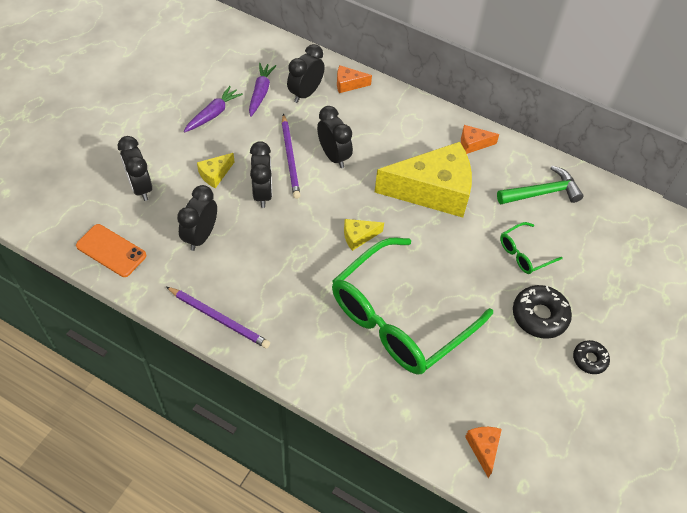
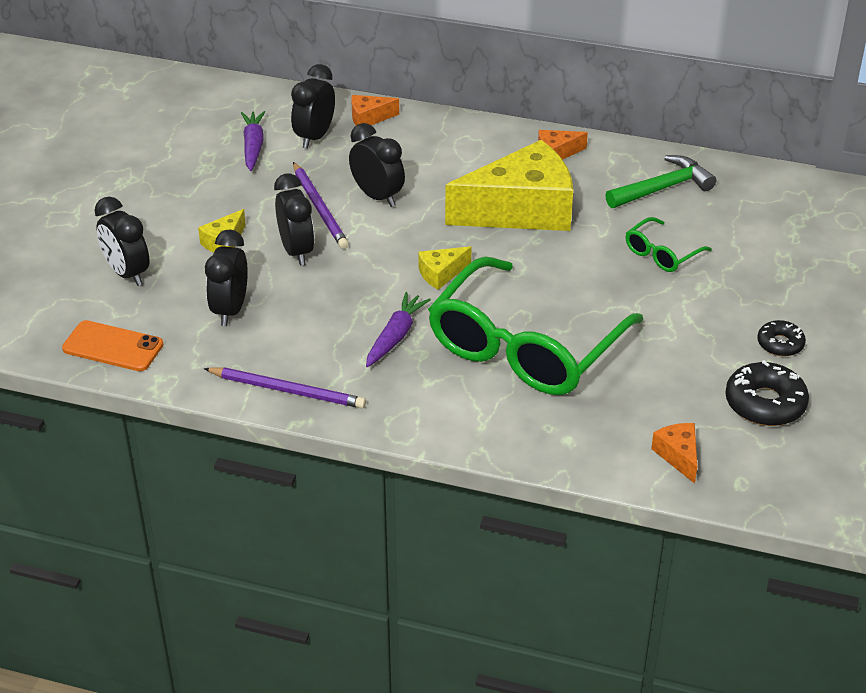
camera: 10 degrees left, 15 degrees down
purple carrot [184,86,243,132] -> purple carrot moved to [366,292,431,367]
black donut [513,285,572,339] -> black donut moved to [725,360,809,426]

